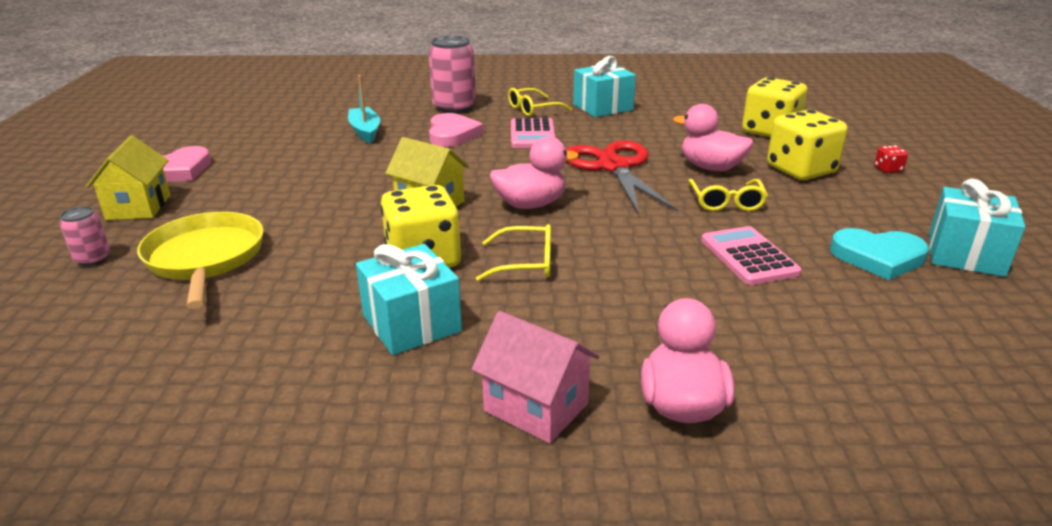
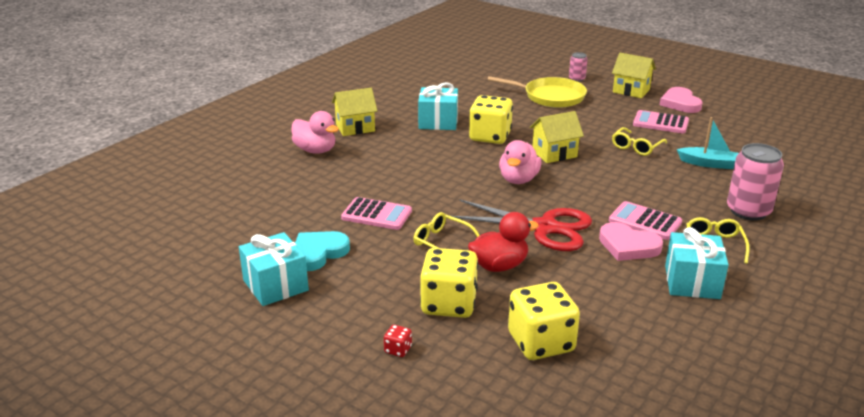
camera: 125 degrees right, 0 degrees up
pink heart [429,113,483,147] -> pink heart moved to [599,222,663,261]
pink house [471,311,600,443] -> yellow house [332,88,377,136]
yellow glasses [476,224,551,281] -> yellow glasses moved to [612,127,667,156]
pink duck [673,104,753,171] -> red duck [468,212,539,272]
none -> pink calculator [633,110,689,134]

